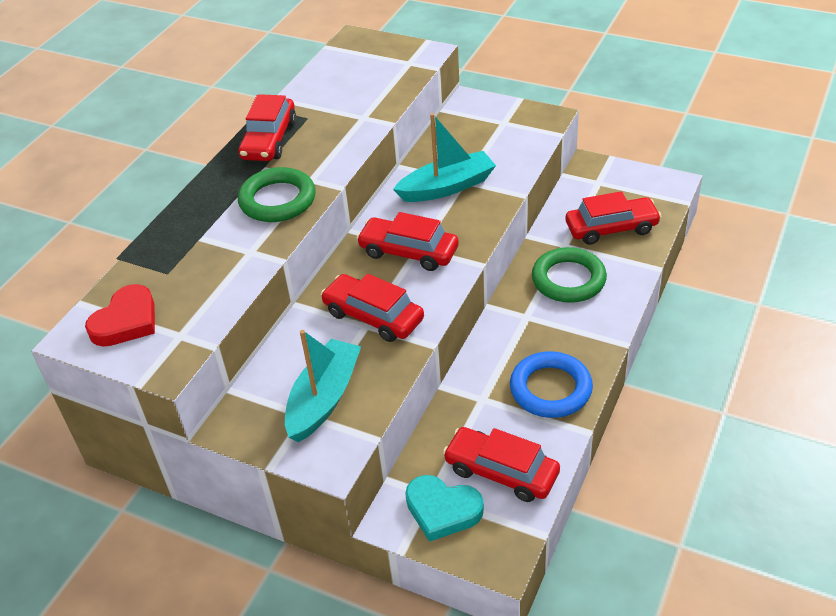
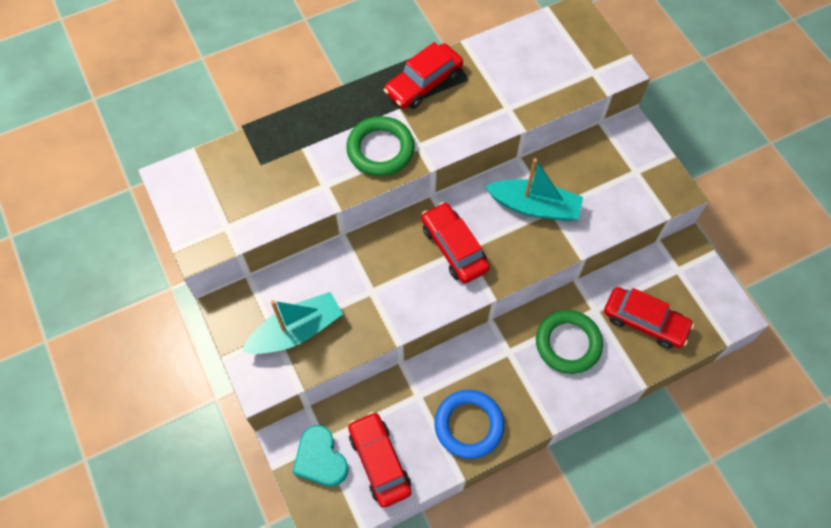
camera: 35 degrees right, 20 degrees up
red heart [85,284,155,347] -> none
red car [321,274,424,342] -> none

